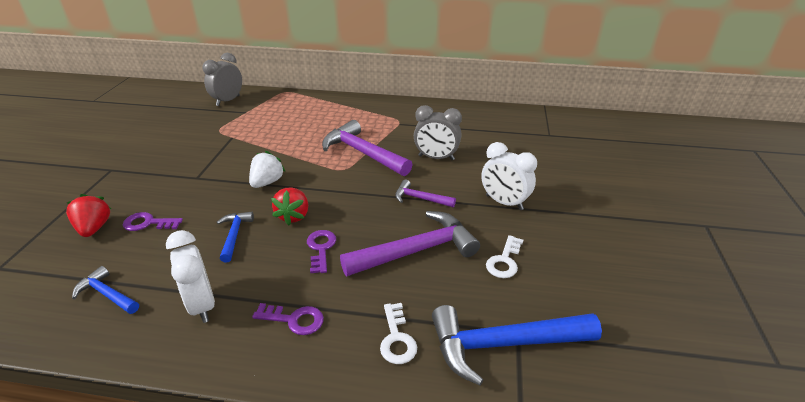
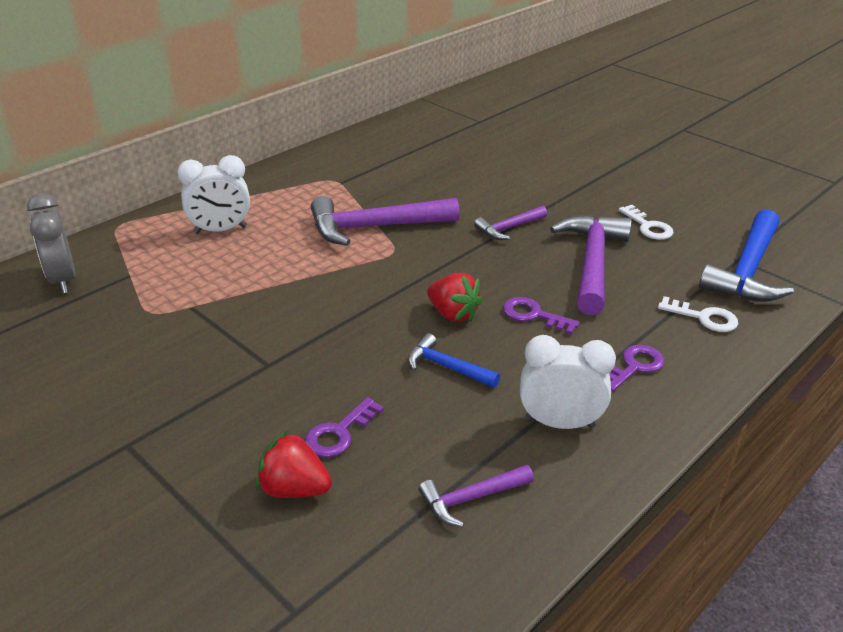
camera: 55 degrees left, 0 degrees up
blue hammer [72,266,139,314] -> purple hammer [418,465,534,527]
white strawberry [249,151,286,188] -> none
grey clock [414,105,462,160] -> none
white clock [481,142,537,210] -> white clock moved to [177,155,250,234]

